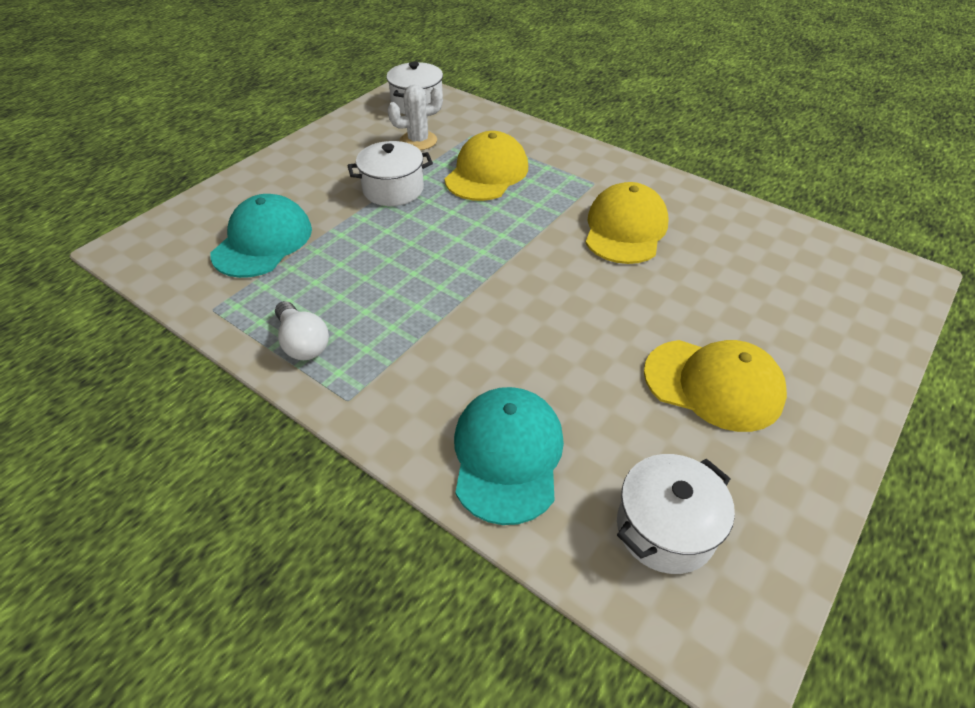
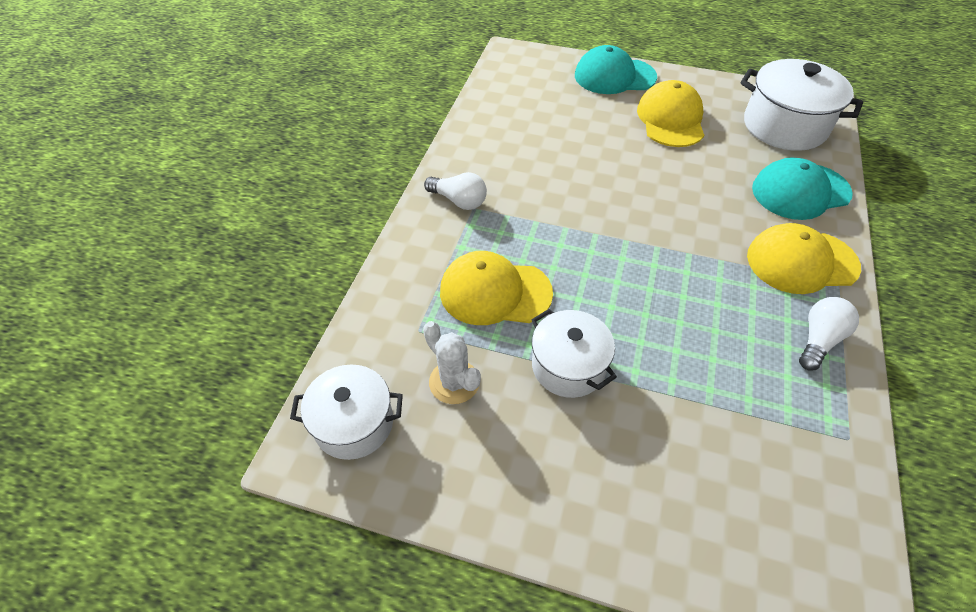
camera: 110 degrees left, 5 degrees up
turquoise cap [210,194,312,278] -> turquoise cap moved to [575,45,657,94]
yellow cap [585,182,668,264] -> yellow cap moved to [747,223,861,294]
white pot [617,454,735,574] -> white pot [741,59,863,151], size x1.54
none -> white light bulb [424,172,487,210]

